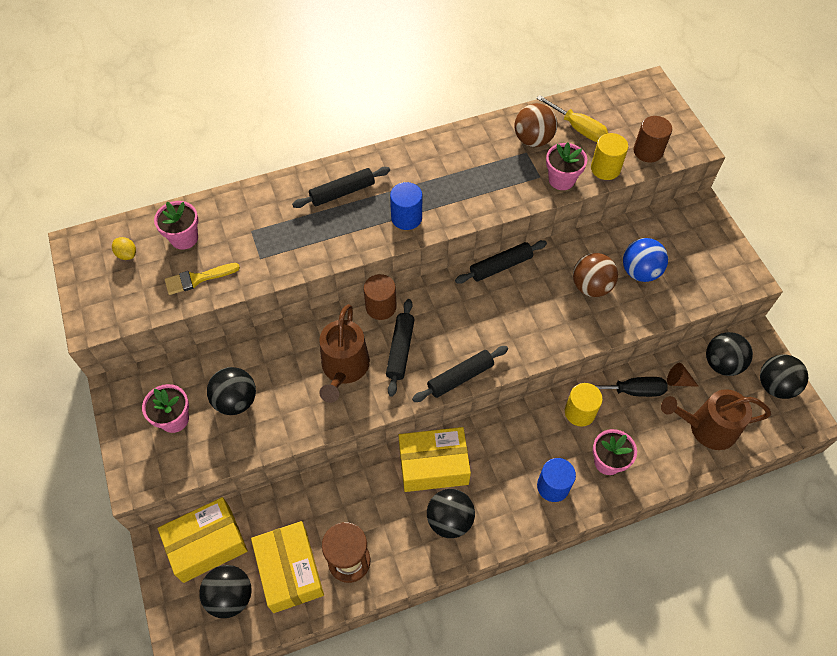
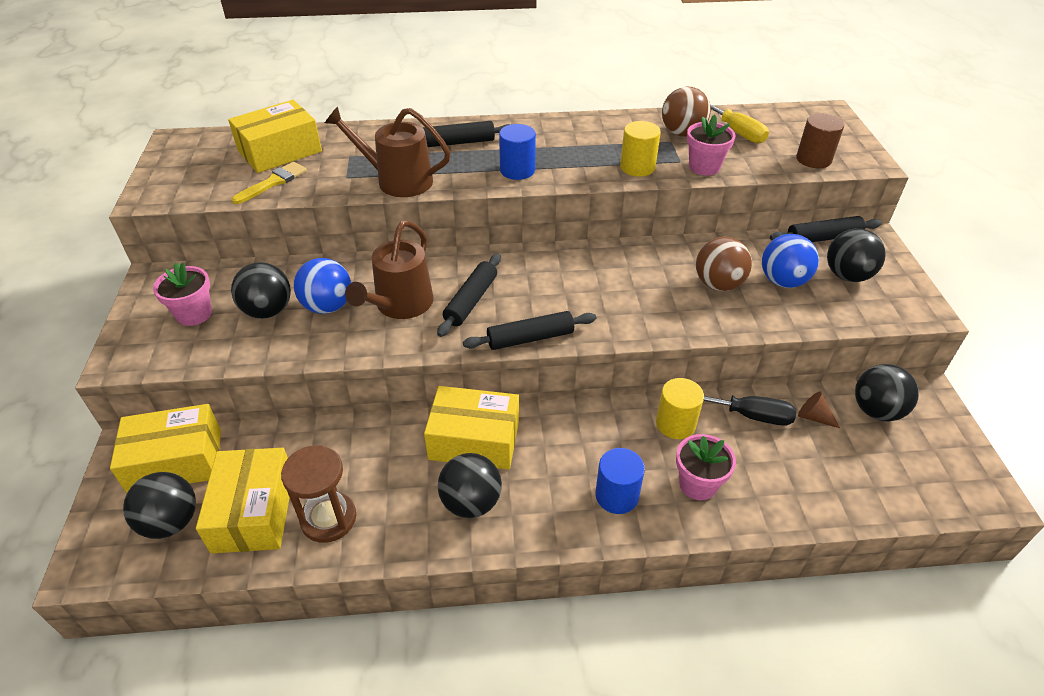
camera: 15 degrees right, 15 degrees down
yellow lemon [112,237,136,260] -> none
pink flower pot [154,201,198,250] -> yellow box [228,100,322,173]
yellow brush [165,263,240,295] -> yellow brush turned 135 degrees clockwise [232,162,307,204]
brown cylinder [364,274,397,320] -> none
black rolling pin [455,240,547,284] -> black rolling pin moved to [770,216,882,242]
yellow cylinder [591,133,628,180] -> yellow cylinder moved to [620,121,661,177]
brown watering can [661,389,771,450] -> brown watering can moved to [325,106,451,197]
black ball [760,354,809,399] -> black ball moved to [827,229,886,282]
none -> blue ball [294,258,351,314]

